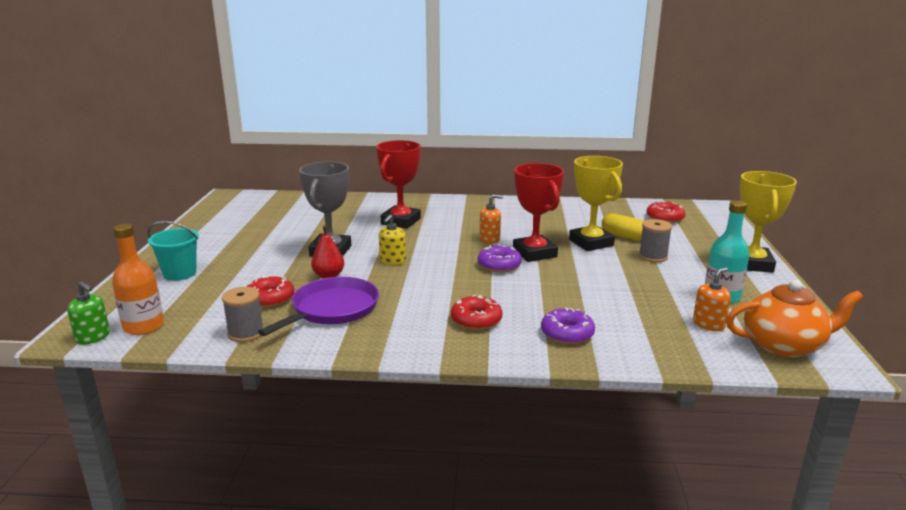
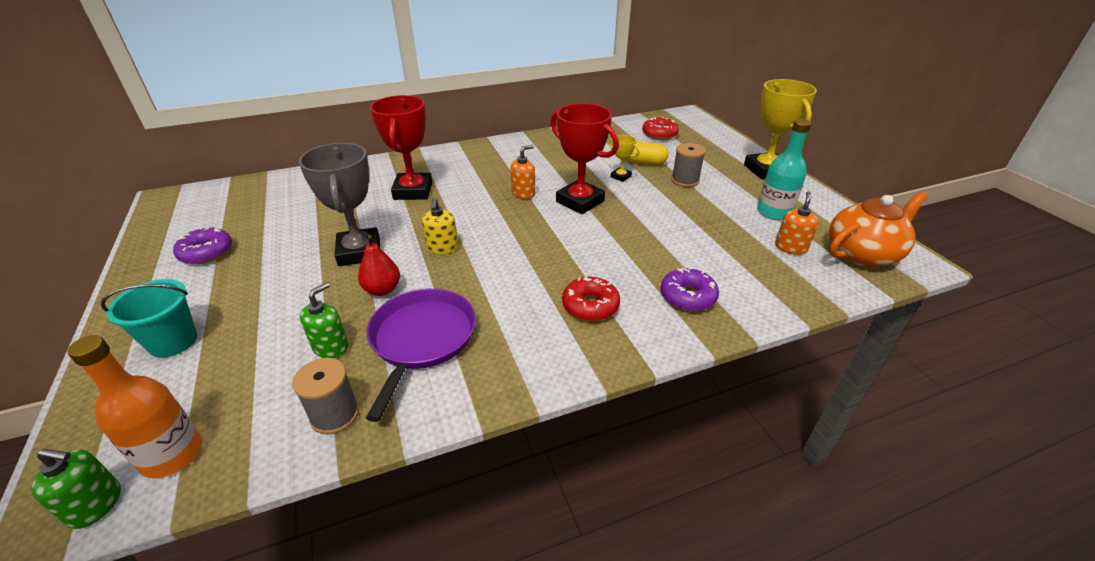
camera: 25 degrees left, 15 degrees up
red donut [247,275,294,308] -> green soap dispenser [300,282,348,358]
purple donut [478,244,522,272] -> purple donut moved to [173,227,232,264]
yellow trophy [569,156,623,251] -> yellow trophy [609,135,640,182], size x0.47

